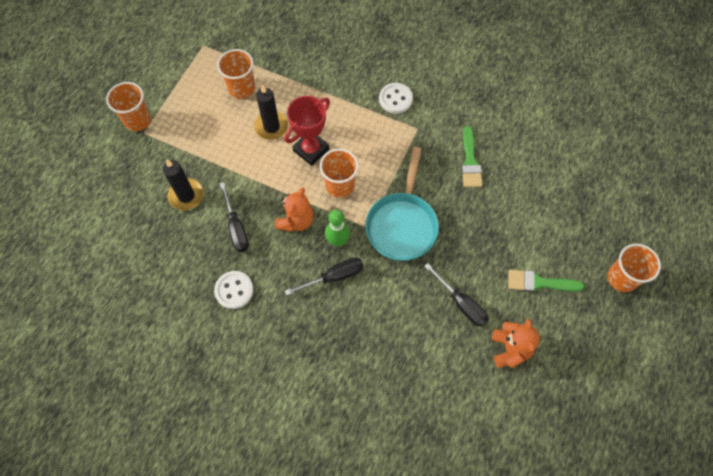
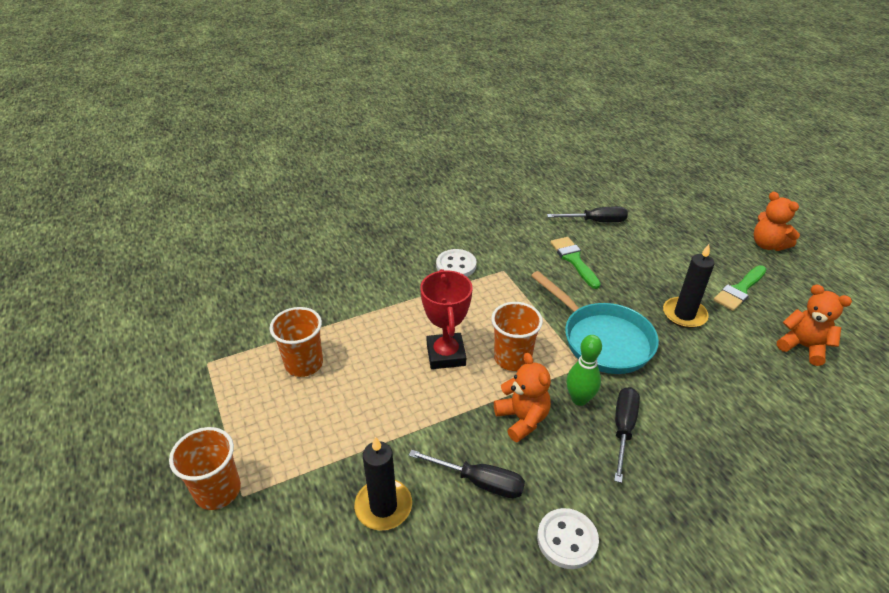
camera: 50 degrees left, 25 degrees down
black candle [254,85,289,140] -> black candle moved to [663,244,715,328]
black screwdriver [424,263,489,327] -> black screwdriver moved to [547,207,628,222]
green brush [461,126,482,187] -> green brush turned 150 degrees counterclockwise [550,237,601,289]
orange cup [607,244,661,292] -> orange teddy bear [753,192,800,251]

